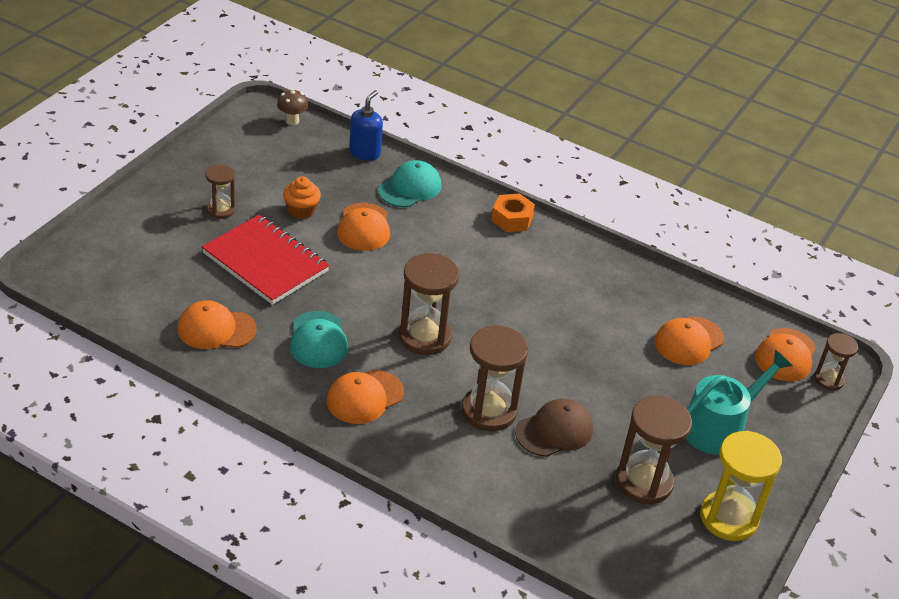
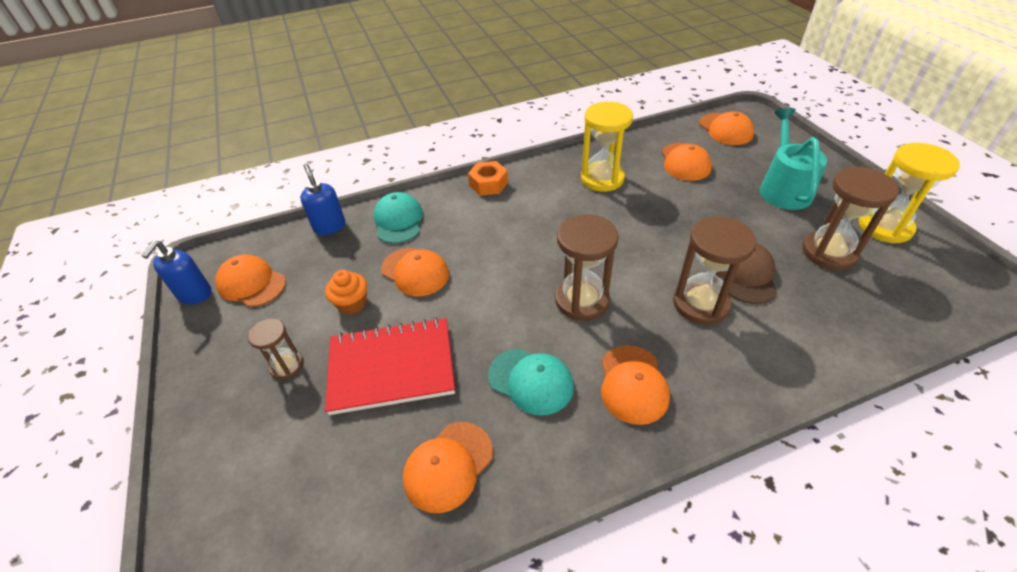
camera: 45 degrees left, 5 degrees up
brown mushroom [277,89,308,125] -> none
brown hourglass [814,333,858,390] -> none
none -> blue soap dispenser [141,241,212,304]
none -> orange cap [215,254,286,307]
none -> yellow hourglass [581,102,633,192]

